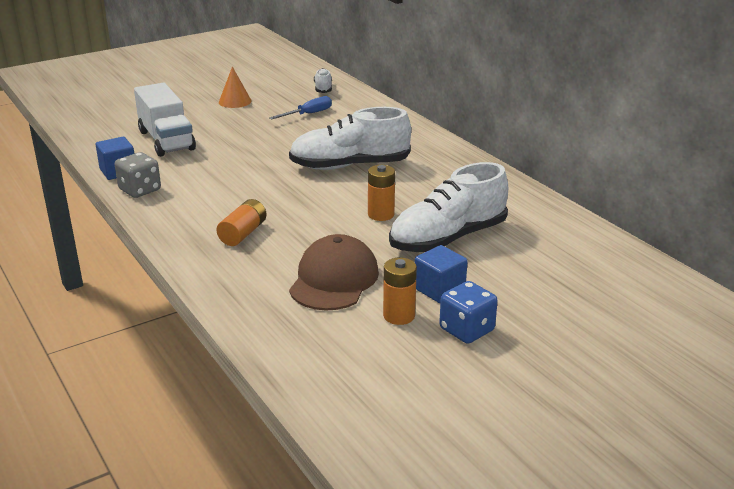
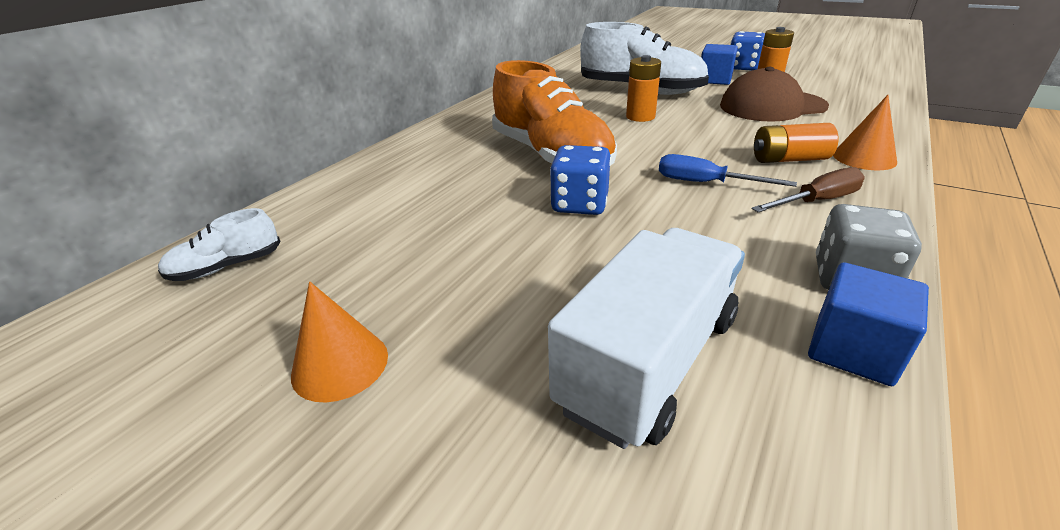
camera: 115 degrees left, 5 degrees up
blue screwdriver [269,96,332,119] -> blue screwdriver moved to [659,154,797,187]
white shoe [289,107,411,170] -> orange shoe [492,60,617,166]
none -> blue dice [550,145,611,215]
none -> brown screwdriver [751,167,865,212]
none -> orange cone [833,95,897,170]

